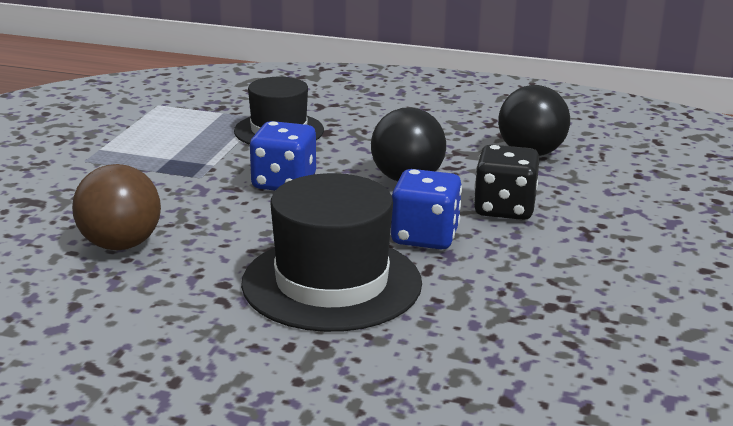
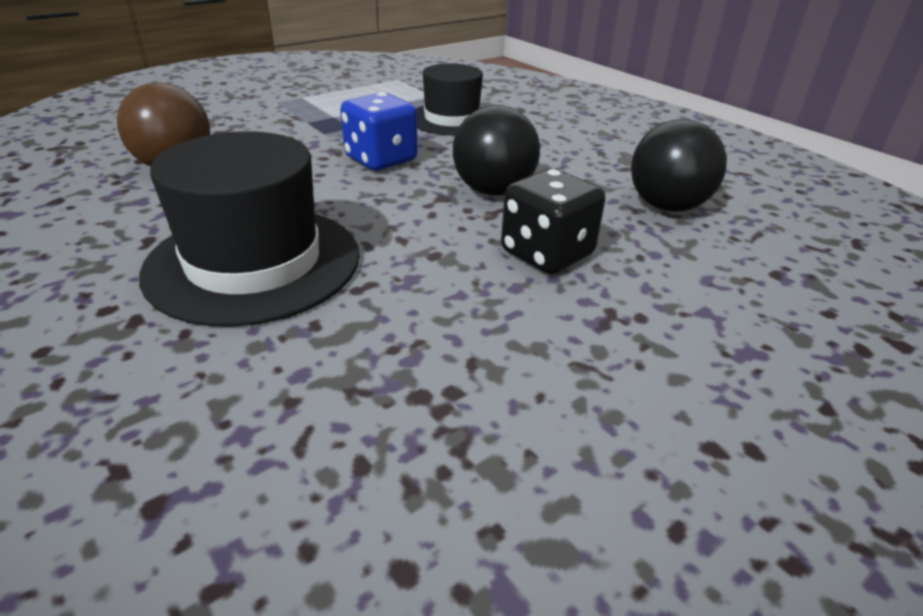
camera: 35 degrees right, 10 degrees up
blue dice [391,169,462,249] -> none

